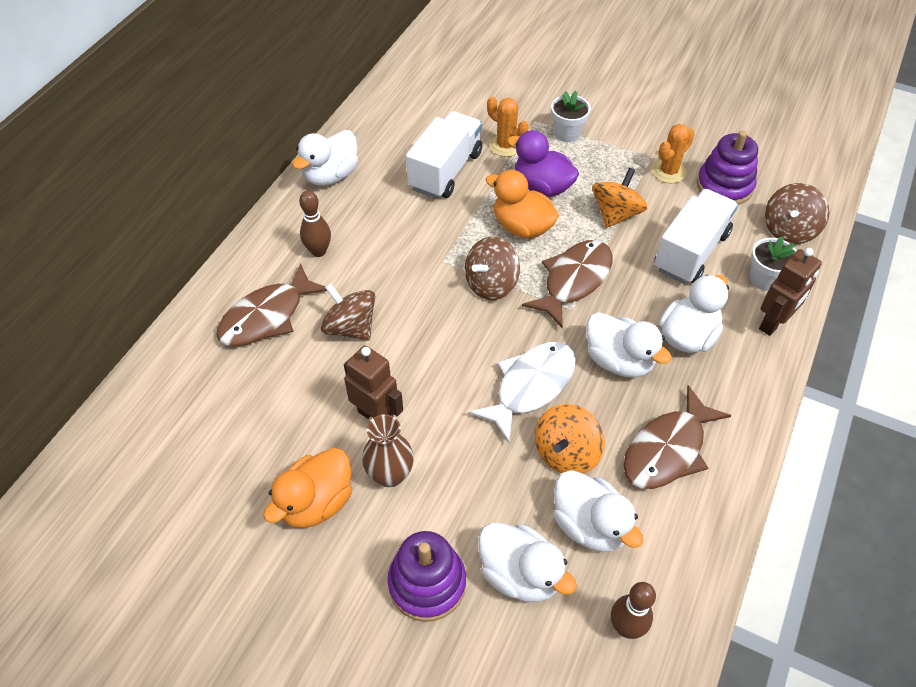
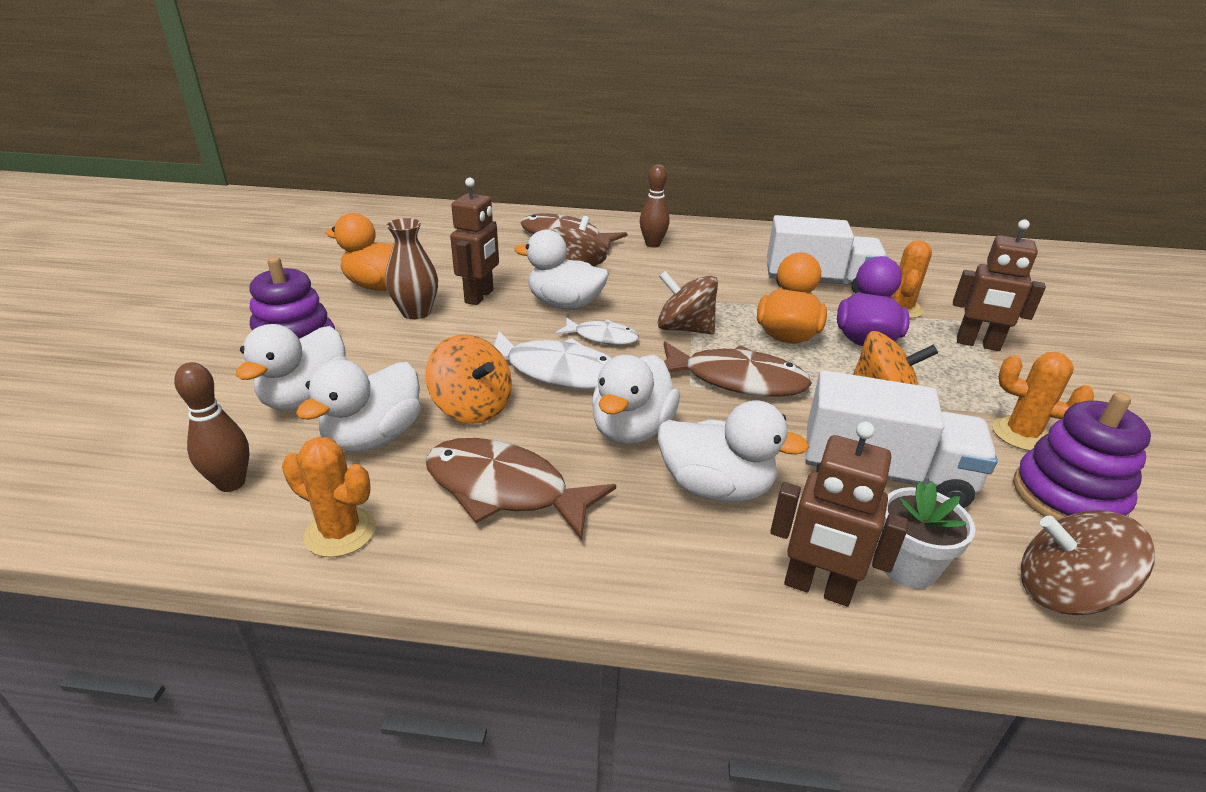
camera: 70 degrees right, 20 degrees down
white duck [292,130,358,186] -> white duck moved to [514,230,609,310]
orange spinning top [535,404,605,474] -> orange spinning top turned 150 degrees counterclockwise [425,335,512,424]
white flower pot [551,91,591,142] -> brown robot [953,219,1046,351]
none -> orange cactus [282,437,376,557]
none -> white fish [555,318,639,345]

